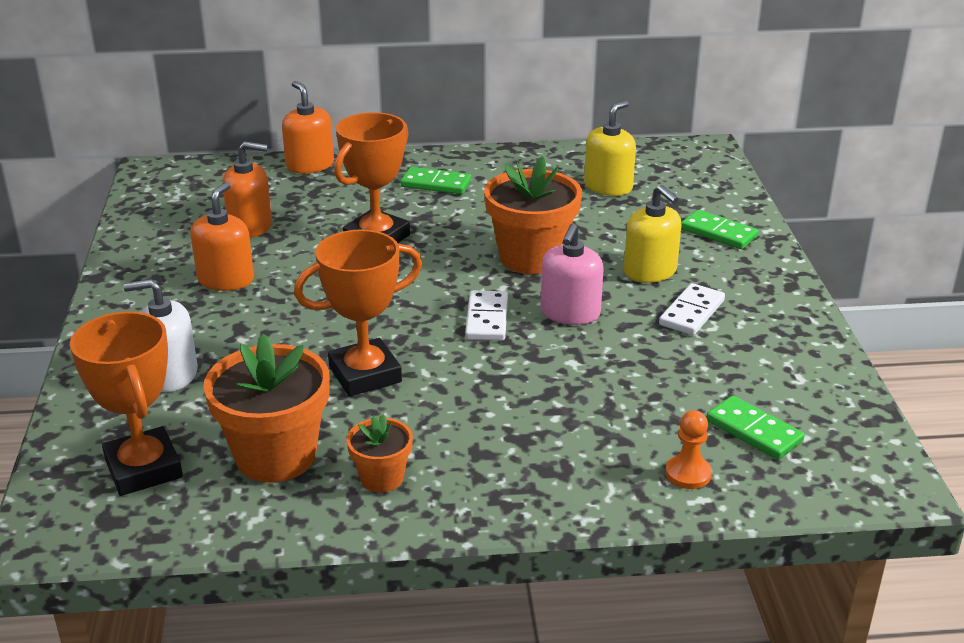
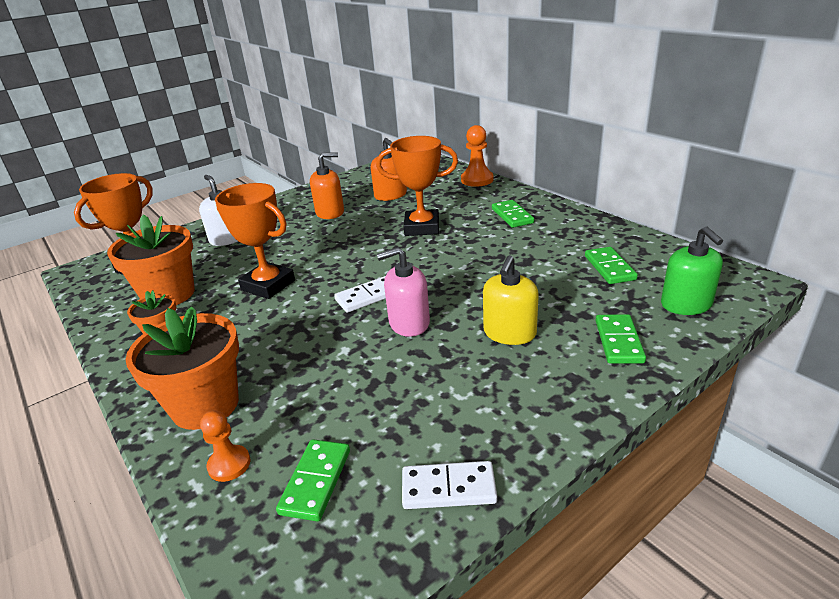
camera: 60 degrees right, 0 degrees up
orange soap dispenser [282,81,334,174] -> orange pawn [461,125,494,187]
orange flower pot [484,156,582,274] -> orange flower pot moved to [125,306,239,430]
yellow soap dispenser [584,101,636,196] -> green domino [585,247,638,284]
white domino [659,283,725,335] -> white domino moved to [402,461,497,509]
none -> green soap dispenser [661,226,723,315]

